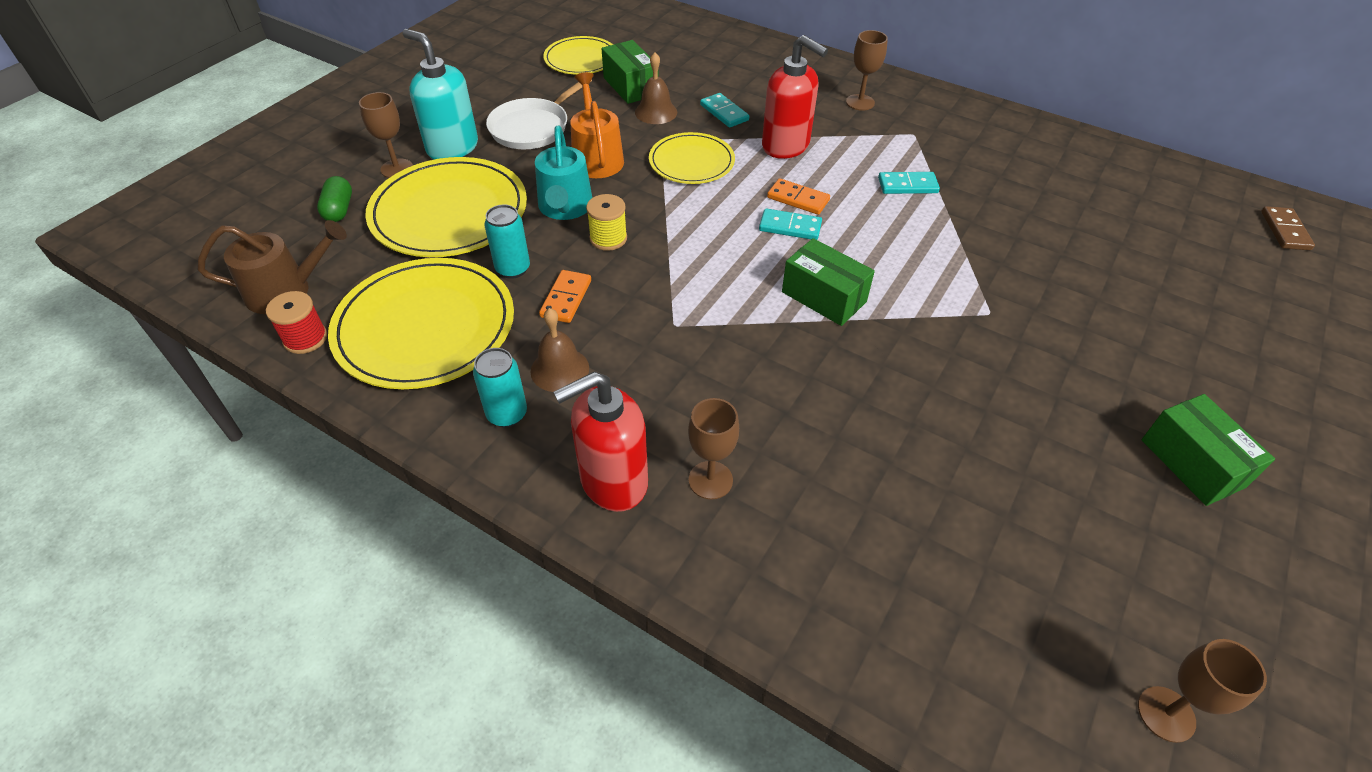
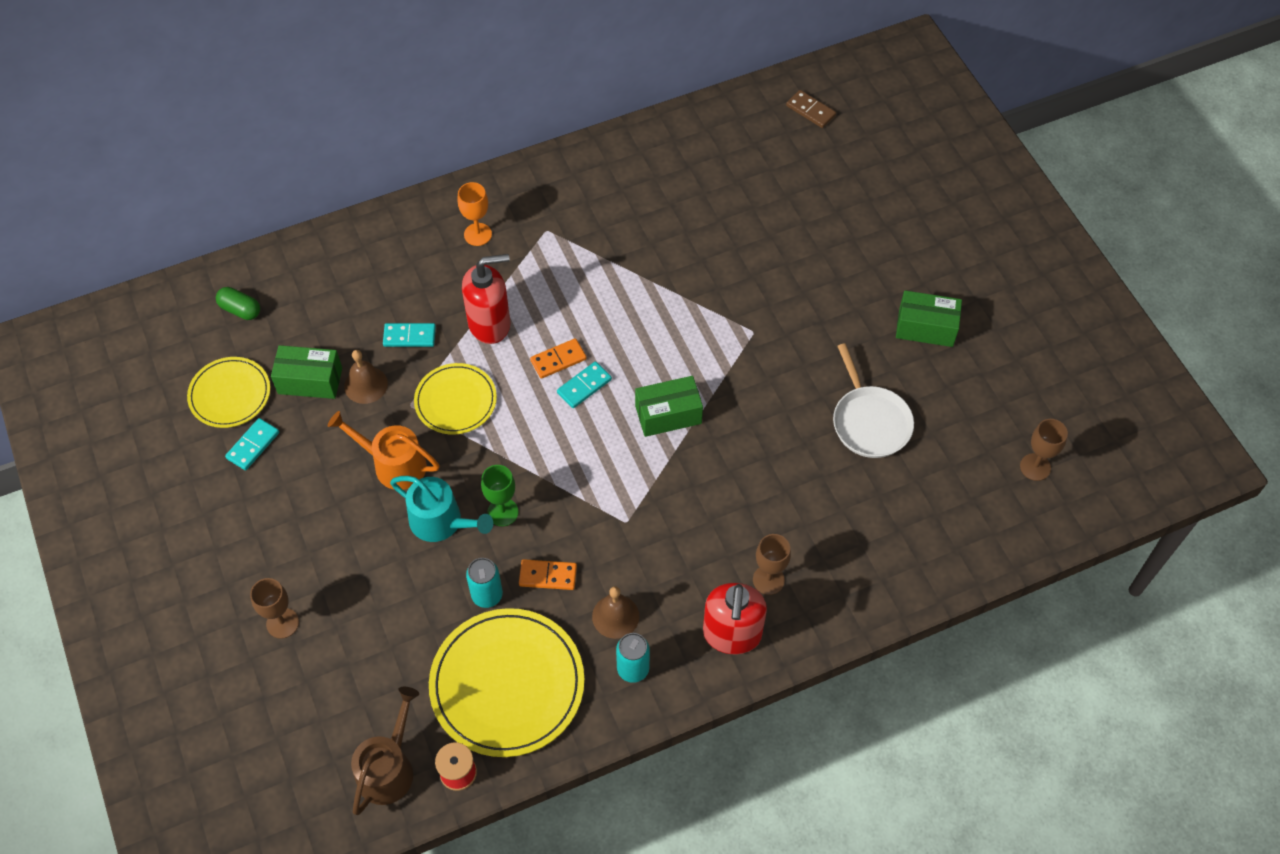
camera: 55 degrees left, 10 degrees up
green capsule [317,176,352,222] -> green capsule moved to [216,287,260,320]
yellow plate [365,157,527,257] -> none
turquoise soap dispenser [403,29,478,159] -> none
white pan [486,80,592,149] -> white pan moved to [833,343,914,458]
orange domino [539,270,591,323] -> orange domino turned 45 degrees counterclockwise [519,559,577,590]
yellow spool [586,194,627,251] -> green goblet [481,465,519,526]
brown goblet [846,30,888,111] -> orange goblet [458,182,492,246]
turquoise domino [878,172,940,194] -> turquoise domino moved to [225,418,279,470]

